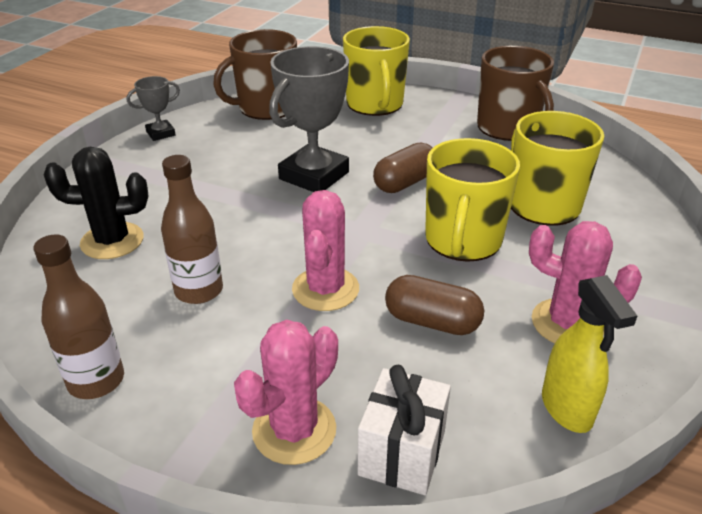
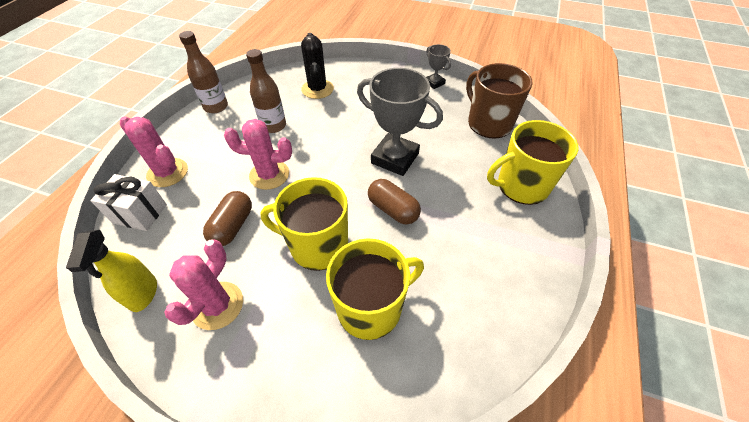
camera: 85 degrees right, 15 degrees up
brown mug [477,46,554,141] -> none
yellow spray bottle [542,275,637,433] -> yellow spray bottle turned 75 degrees counterclockwise [66,230,157,312]

